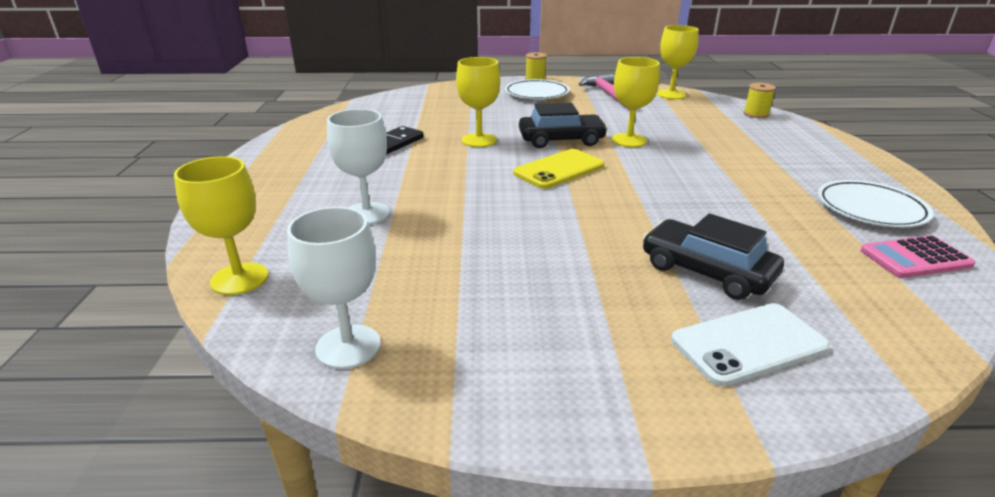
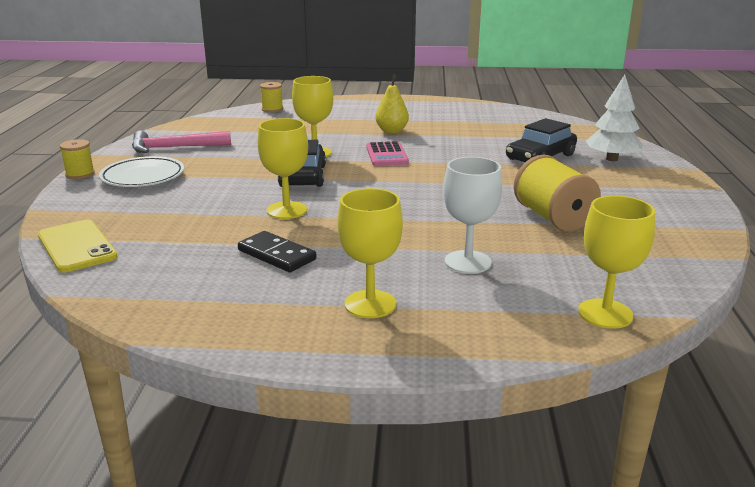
camera: 85 degrees left, 5 degrees down
white goblet [287,207,381,369] -> none
yellow phone [513,149,604,189] -> yellow phone moved to [38,220,118,272]
yellow goblet [657,25,699,99] -> yellow goblet moved to [337,188,403,318]
white phone [671,303,830,386] -> white tree [586,75,643,161]
white plate [818,180,933,228] -> none
pink calculator [860,235,975,278] -> pink calculator moved to [366,141,409,166]
none -> yellow pear [375,75,409,133]
none -> yellow spool [514,155,601,231]

